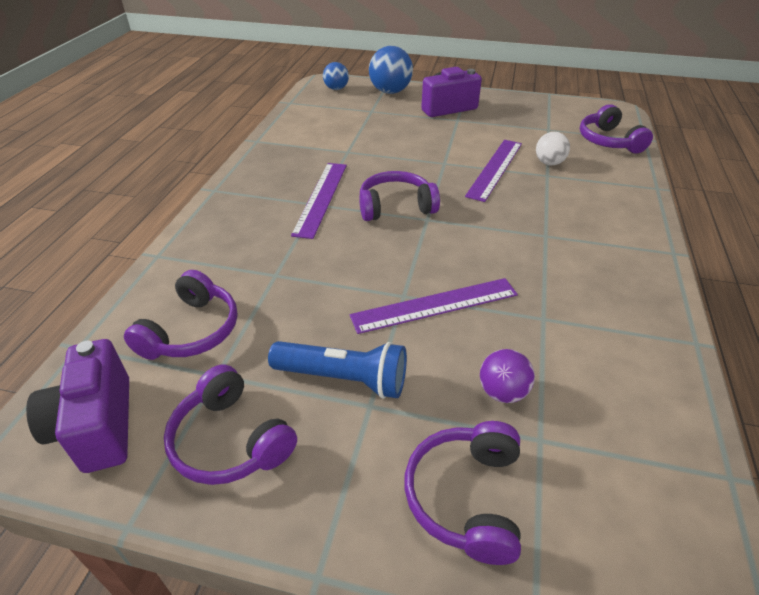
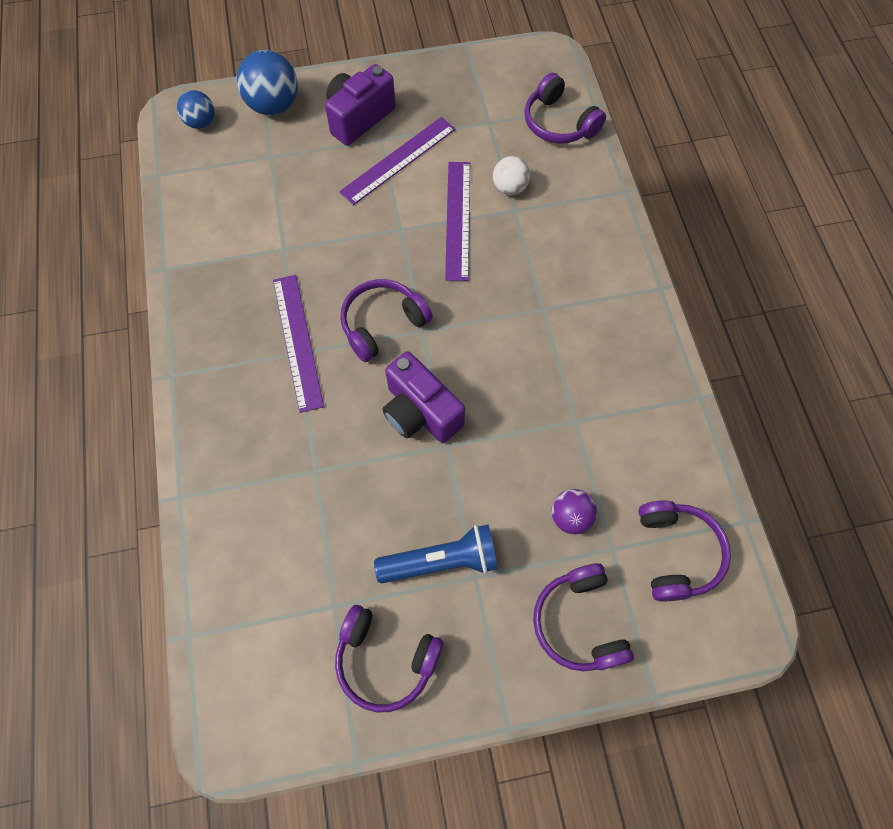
camera: 25 degrees left, 25 degrees up
purple camera [26,339,129,473] -> purple camera moved to [382,351,465,443]
purple headphones [124,270,238,360] -> purple headphones moved to [638,501,731,601]
purple ruler [350,278,518,334] -> purple ruler moved to [339,117,456,205]

